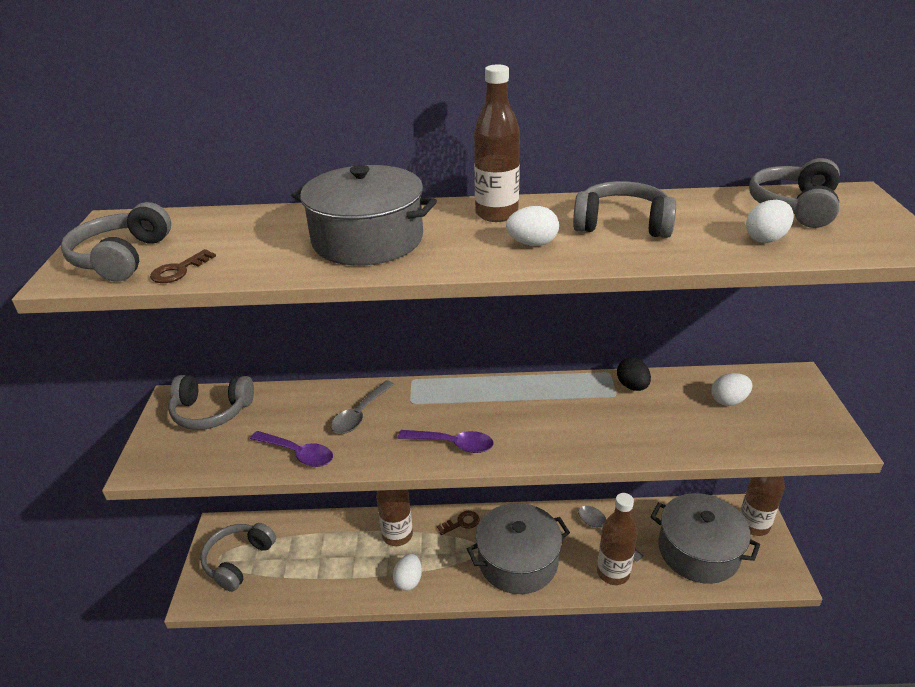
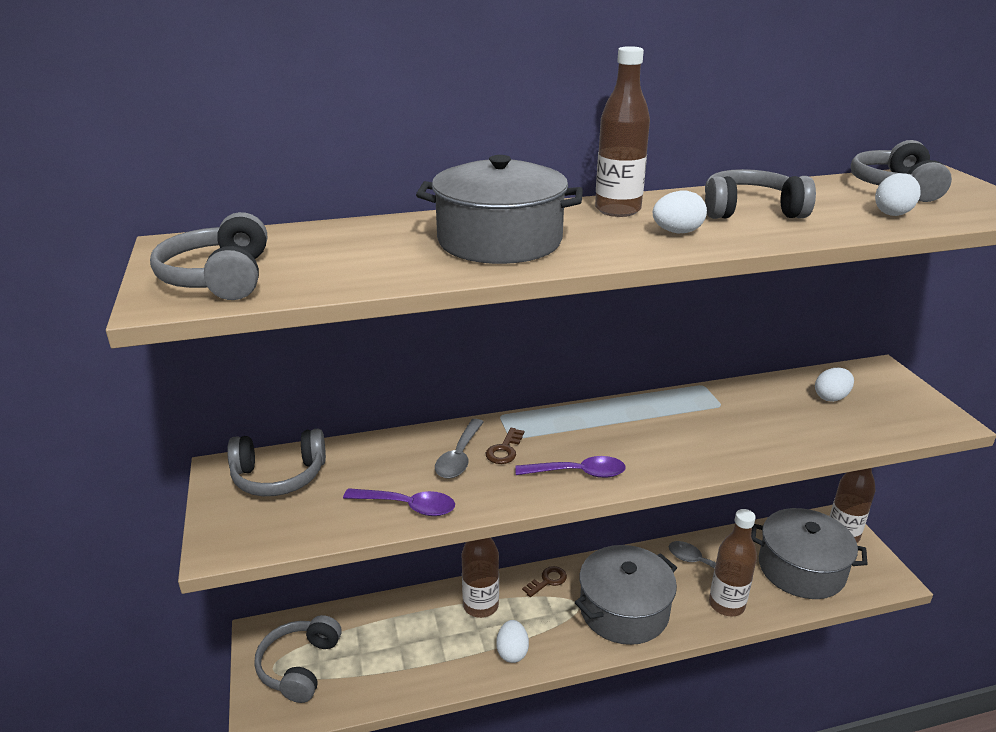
camera: 15 degrees left, 5 degrees down
brown key [150,249,216,283] -> brown key moved to [486,428,524,464]
black egg [617,358,651,391] -> none

